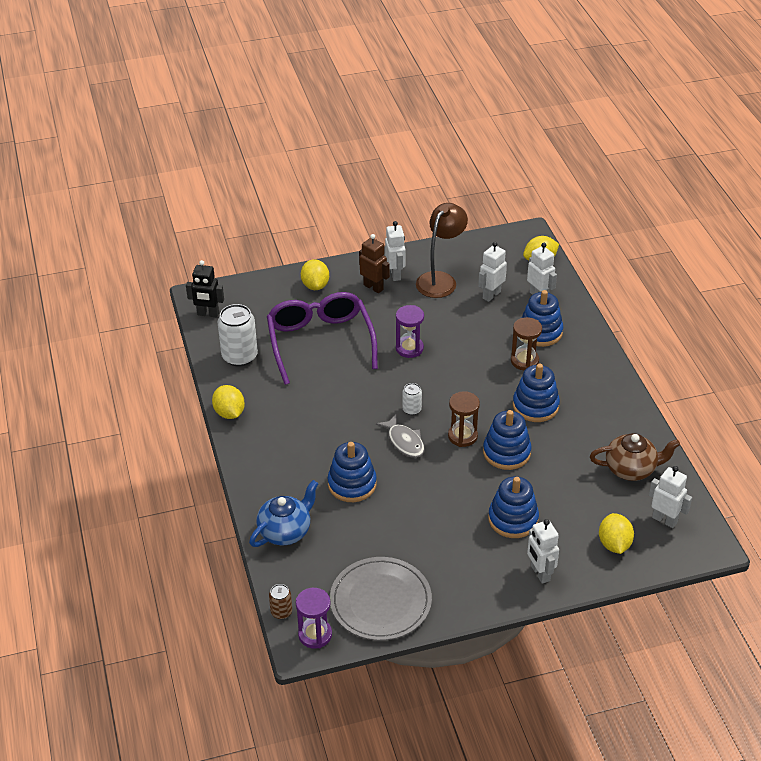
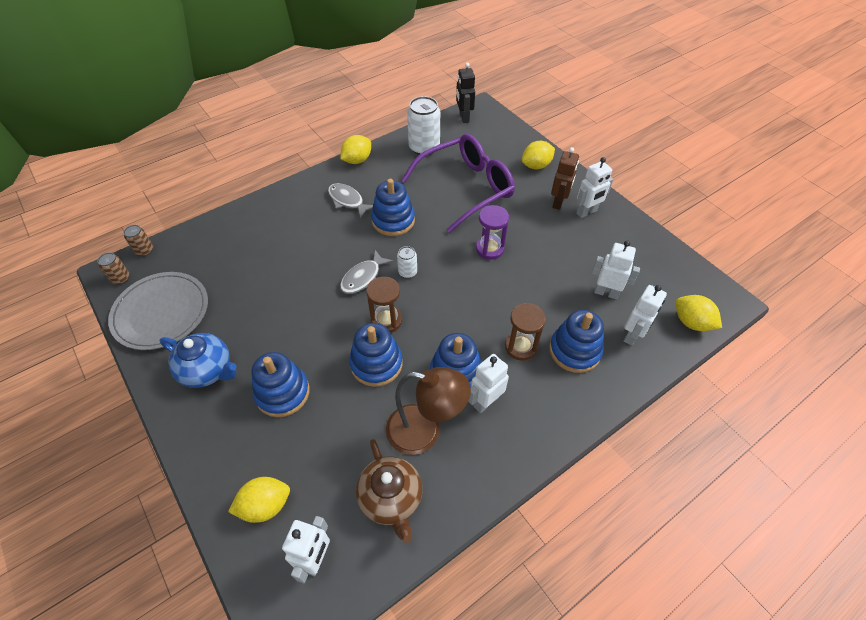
camera: 70 degrees right, 10 degrees up
blue teapot [249,480,318,547] -> blue teapot moved to [160,333,236,388]
purple hourglass [296,588,332,649] -> brown can [97,252,130,285]
blue stacking toy [328,442,377,502] -> blue stacking toy moved to [371,179,415,236]
brown lamp [416,203,468,298] -> brown lamp moved to [386,367,471,455]
white robot [527,519,559,584] -> white robot moved to [468,354,509,413]
none -> grey fish [328,183,373,219]

